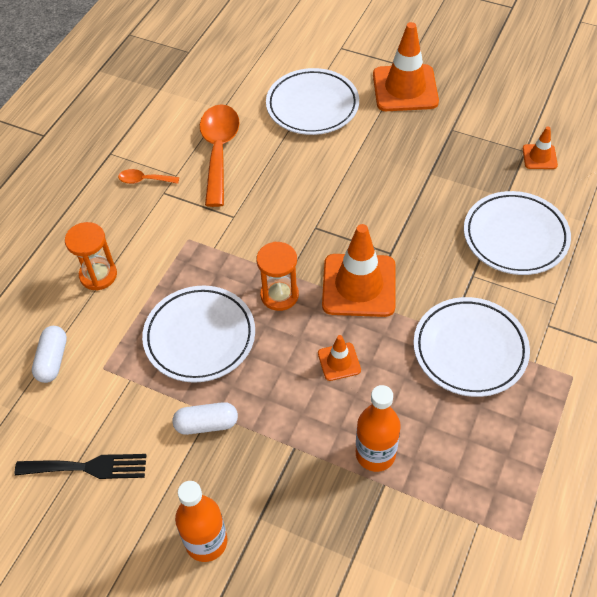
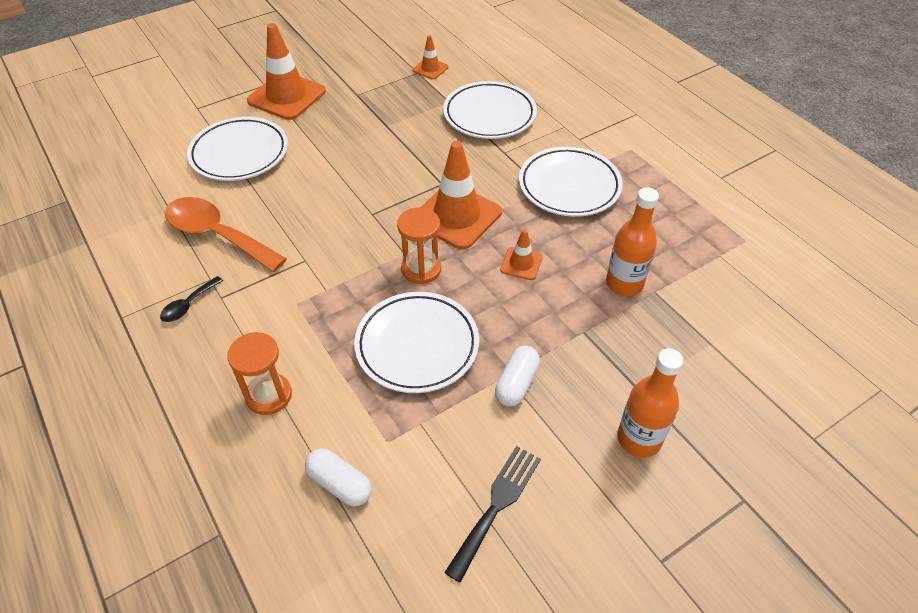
camera: 60 degrees left, 5 degrees down
orange spoon [118,169,179,184] -> black spoon [160,276,223,322]

